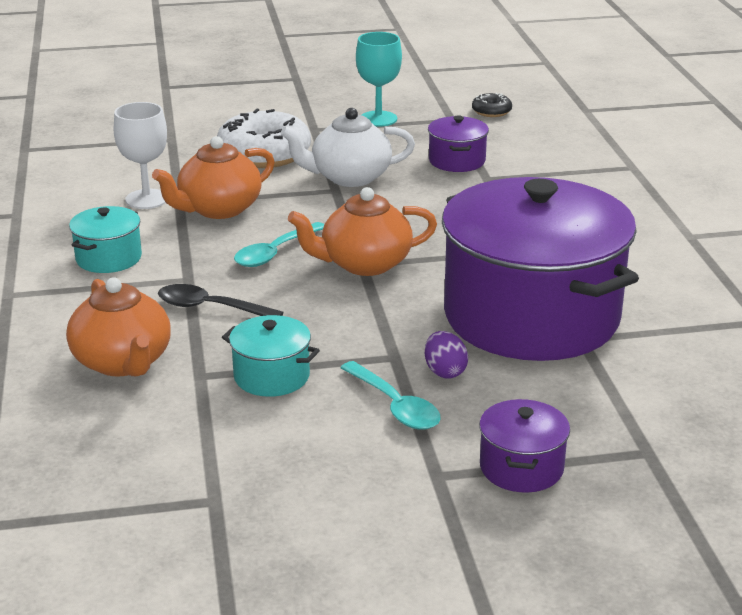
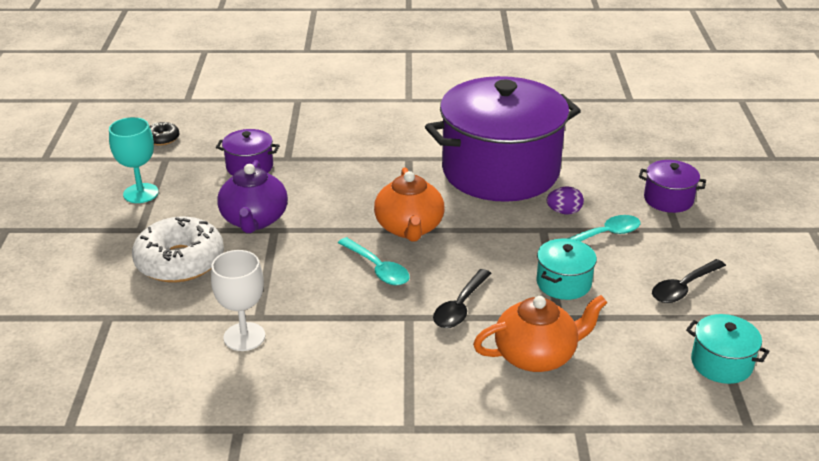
camera: 80 degrees left, 5 degrees up
turquoise pot [69,206,142,273] -> turquoise pot moved to [686,314,770,384]
orange teapot [152,136,275,219] -> none
white teapot [281,108,415,187] -> purple teapot [217,160,288,233]
none -> black spoon [652,259,726,303]

